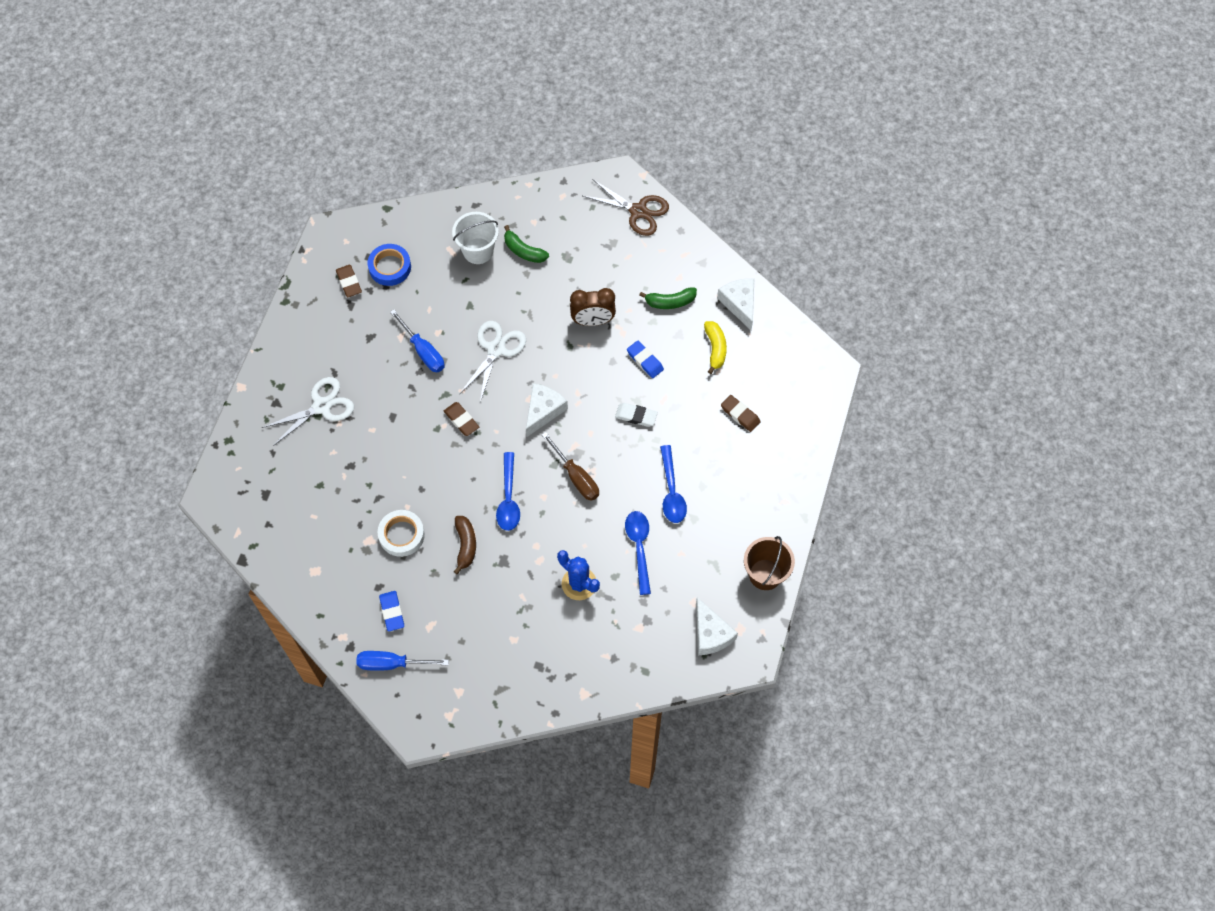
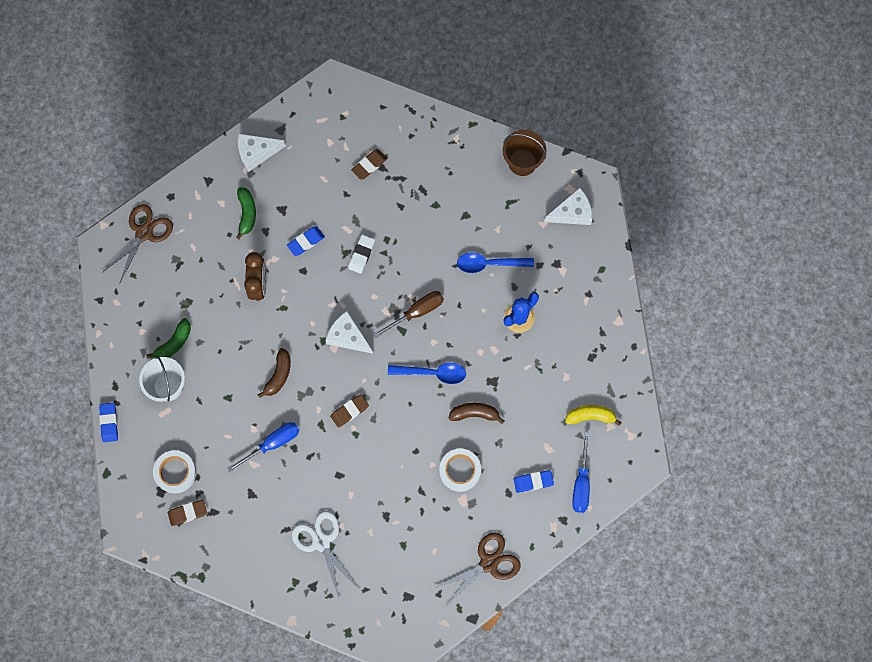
camera: 85 degrees left, 10 degrees up
blue tape [368,244,411,286] -> white tape [153,450,197,493]
white scissors [460,321,526,402] -> brown banana [258,348,291,398]
blue spoon [660,445,687,523] -> none
yellow banana [704,321,727,374] -> yellow banana moved to [565,405,622,426]
none -> blue eraser [99,403,118,442]
none -> brown scissors [436,533,521,605]

